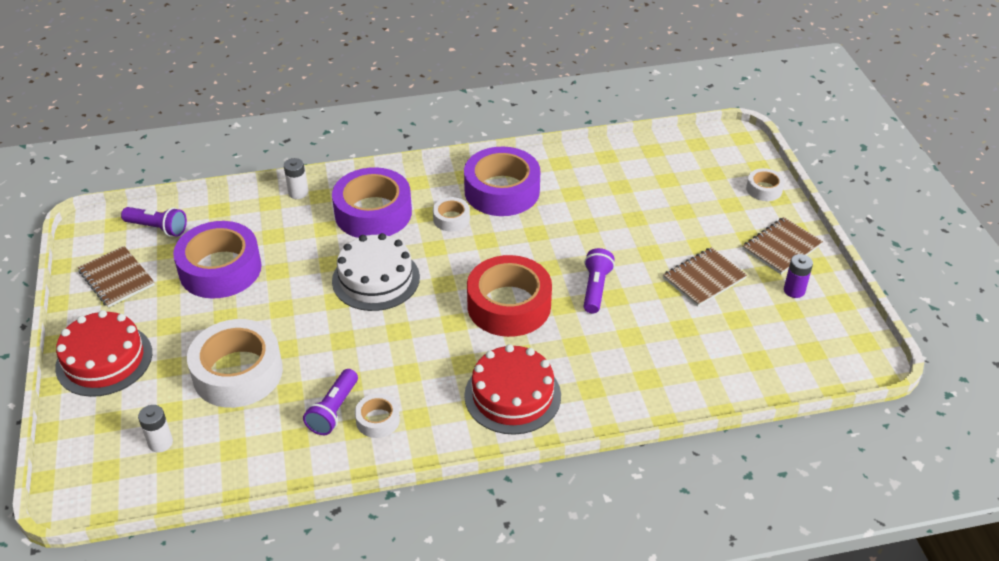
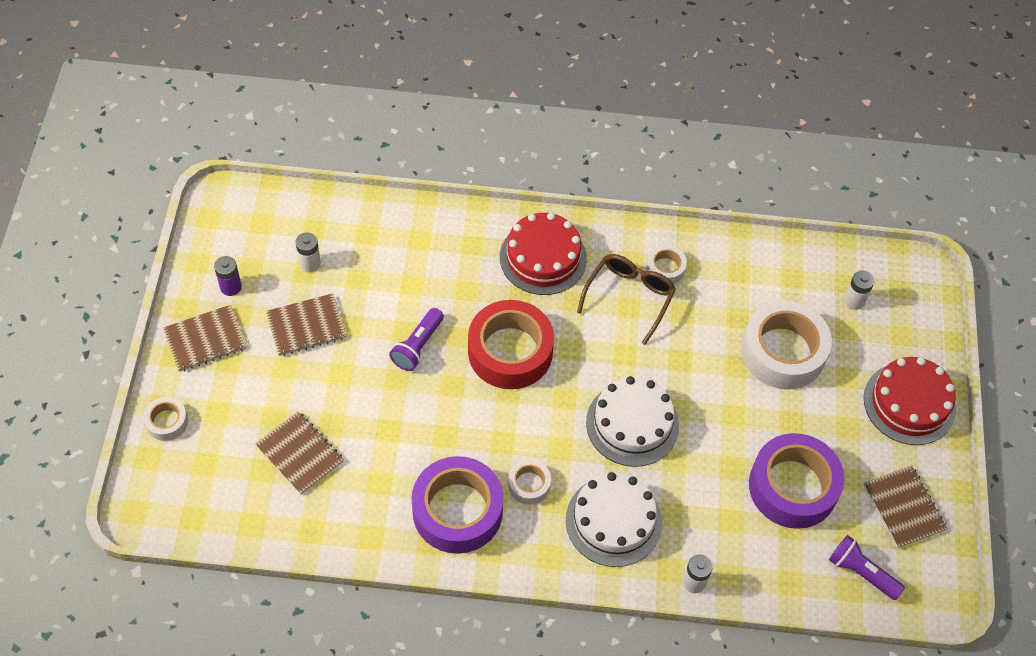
camera: 165 degrees left, 15 degrees up
purple flashlight [303,369,358,435] -> none
purple tape [332,167,412,238] -> white cake [566,472,662,567]
none -> brown notebook [255,411,344,495]
none -> white battery [296,233,321,272]
none -> brown glasses [577,254,676,345]

